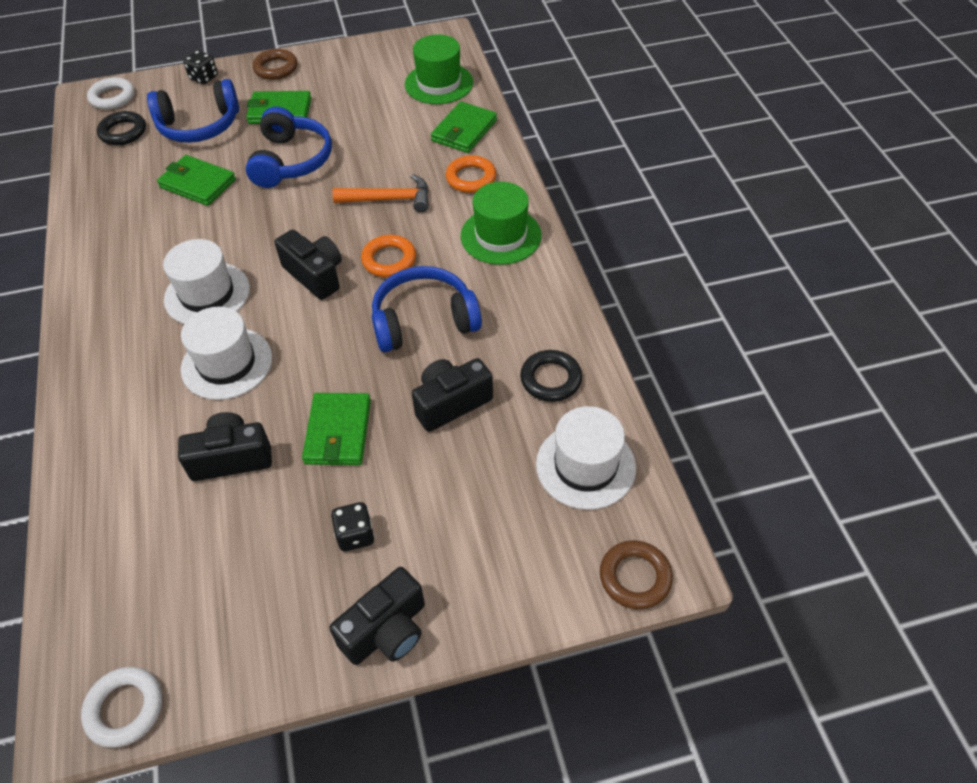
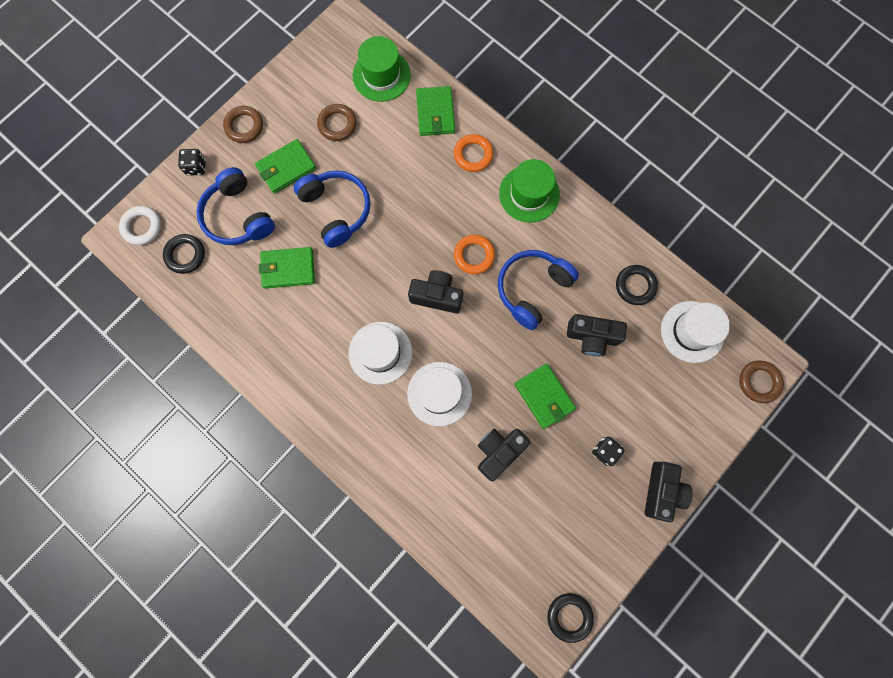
camera: 35 degrees left, 25 degrees up
white ring [81,667,162,748] -> black ring [547,593,594,643]
blue headphones [147,79,239,143] -> blue headphones turned 105 degrees clockwise [196,167,275,245]
orange hammer [333,174,429,213] -> none
black camera [412,358,493,432] -> black camera turned 105 degrees counterclockwise [567,314,627,356]
none -> brown ring [317,104,357,141]

